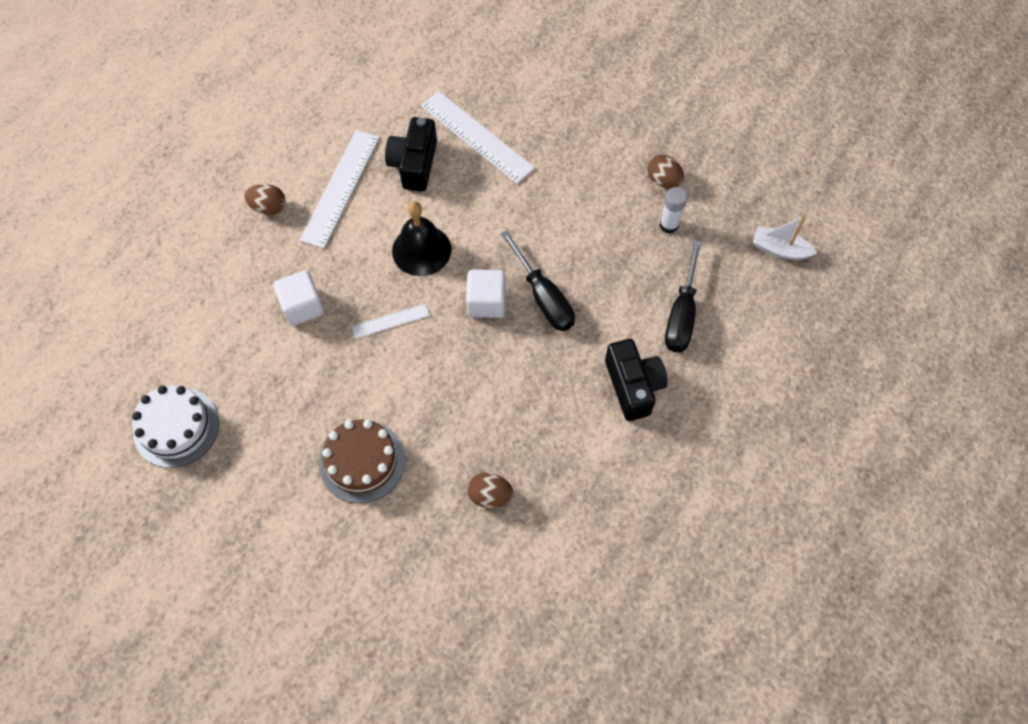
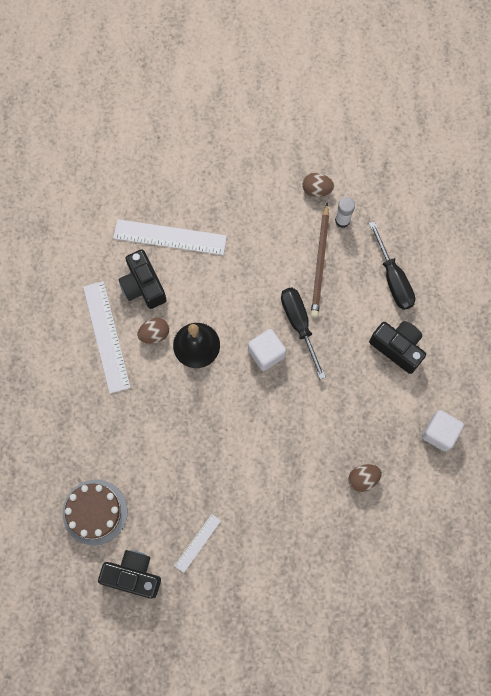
camera: 35 degrees left, 10 degrees up
white cake [132,385,219,468] -> black camera [98,550,161,599]
brown egg [244,184,286,215] -> brown egg moved to [137,318,169,344]
white cube [273,270,324,326] -> white cube moved to [422,410,464,452]
brown cake [319,419,405,503] -> brown cake moved to [62,479,128,546]
white ruler [351,303,430,339] -> white ruler moved to [175,514,221,573]
black screwdriver [501,230,575,331] -> black screwdriver turned 135 degrees counterclockwise [281,287,326,379]
white boat [753,216,817,260] -> none
none -> brown pencil [311,203,329,318]

